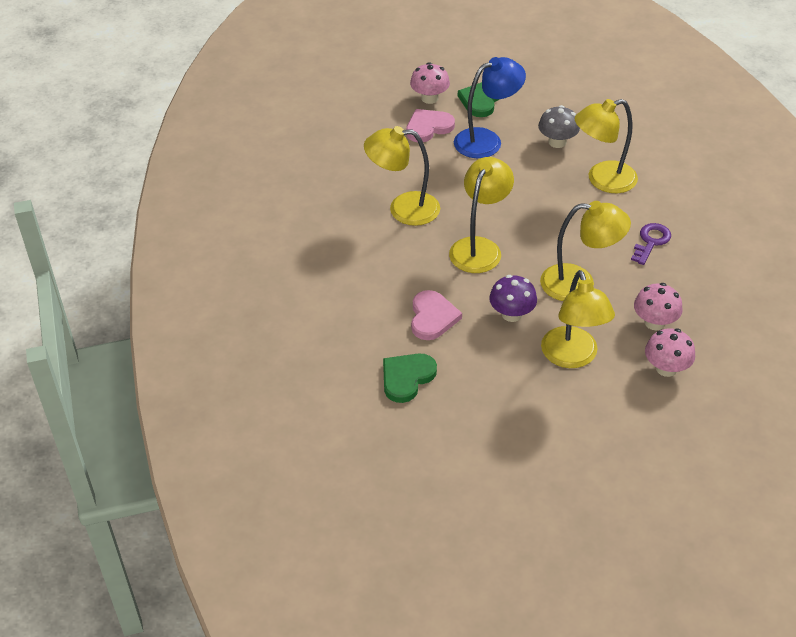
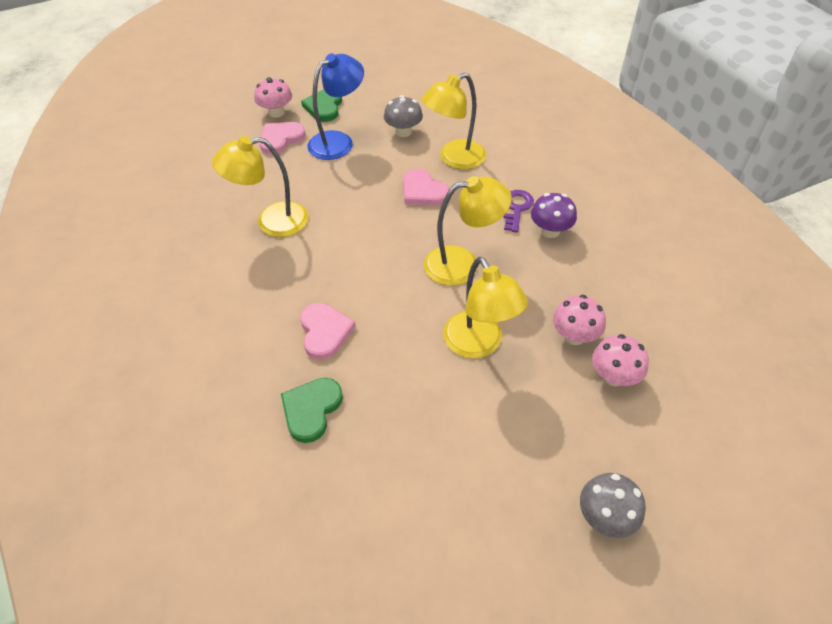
camera: 15 degrees left, 5 degrees up
yellow lamp [449,157,514,273] -> none
purple mushroom [489,275,537,322] -> purple mushroom moved to [531,193,577,238]
pink mushroom [634,283,683,331] -> pink mushroom moved to [592,334,649,386]
none -> pink heart [403,169,450,205]
none -> grey mushroom [580,473,646,538]

